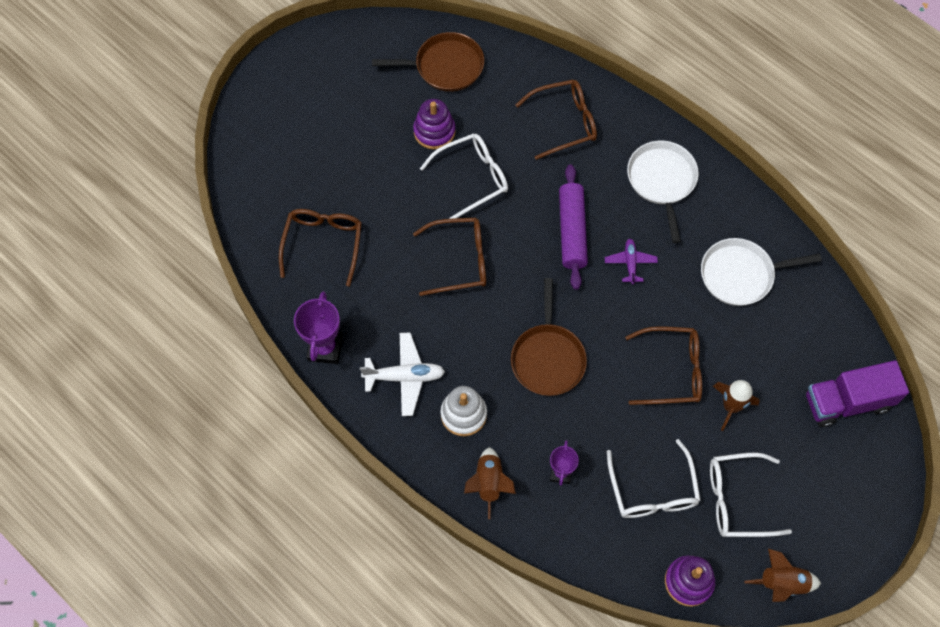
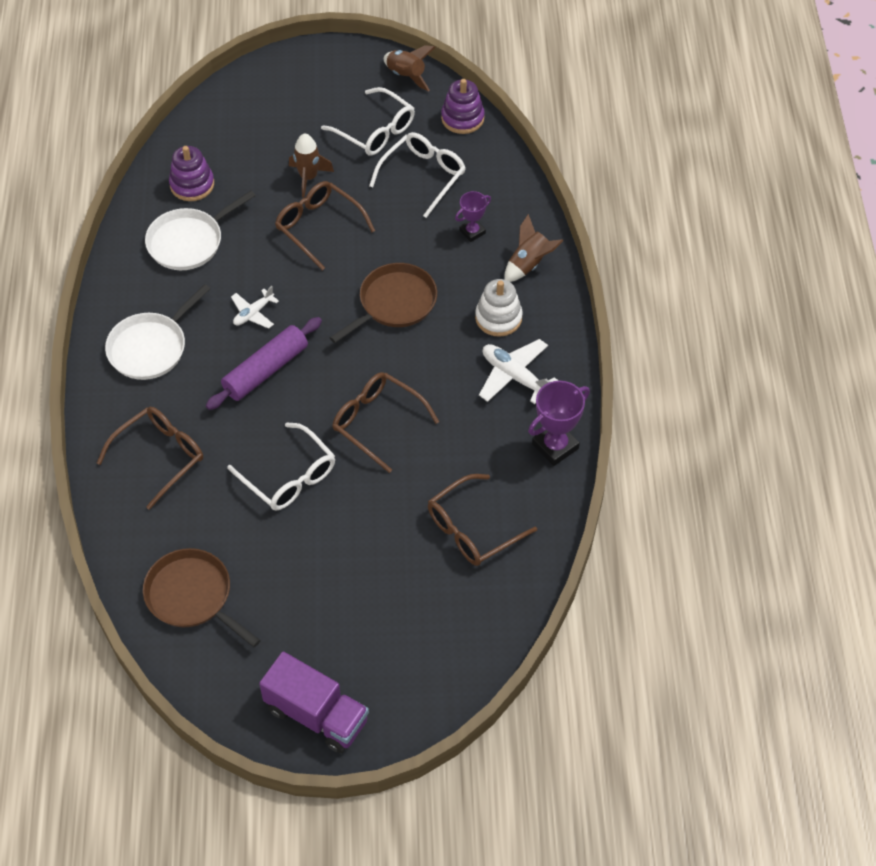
camera: 135 degrees left, 10 degrees down
purple stacking toy [413,99,456,150] -> purple stacking toy moved to [169,146,214,201]
white glasses [420,133,508,219] -> white glasses turned 150 degrees counterclockwise [227,422,335,511]
brown glasses [516,80,597,160] -> brown glasses turned 105 degrees clockwise [97,407,203,510]
purple plane [605,239,658,284] -> white plane [231,286,279,329]
white pan [701,238,822,306] -> white pan turned 105 degrees clockwise [145,190,256,270]
purple truck [806,360,909,427] -> purple truck moved to [259,651,369,753]

